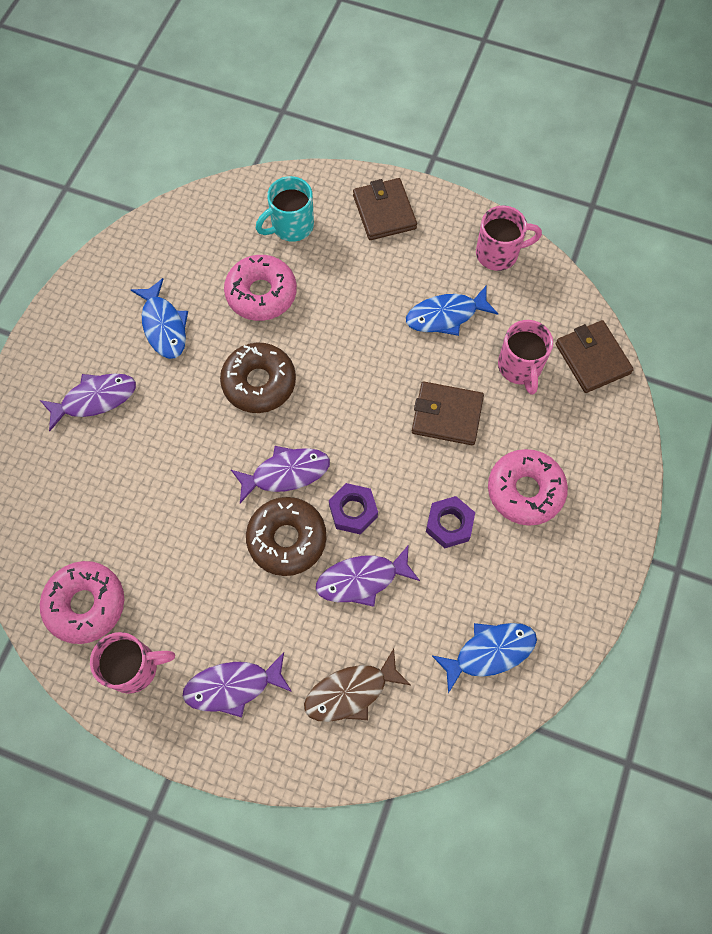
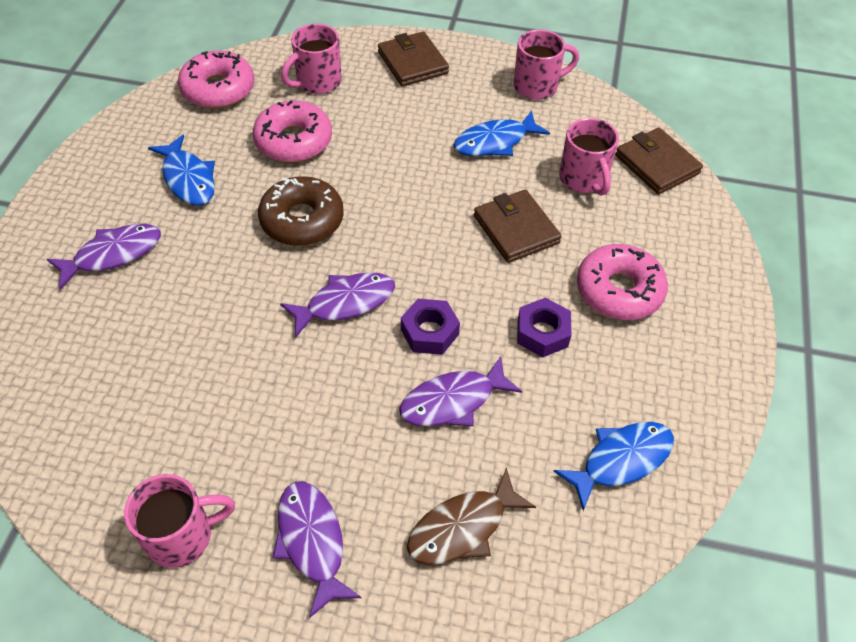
camera: 10 degrees left, 15 degrees down
pink donut [40,561,124,644] -> pink donut moved to [178,51,254,109]
purple fish [182,652,292,718] -> purple fish turned 90 degrees clockwise [273,481,361,618]
brown donut [246,497,327,576] -> none
turquoise mug [256,176,314,242] -> pink mug [281,24,342,94]
brown wallet [412,382,484,445] -> brown wallet turned 60 degrees clockwise [474,190,562,263]

